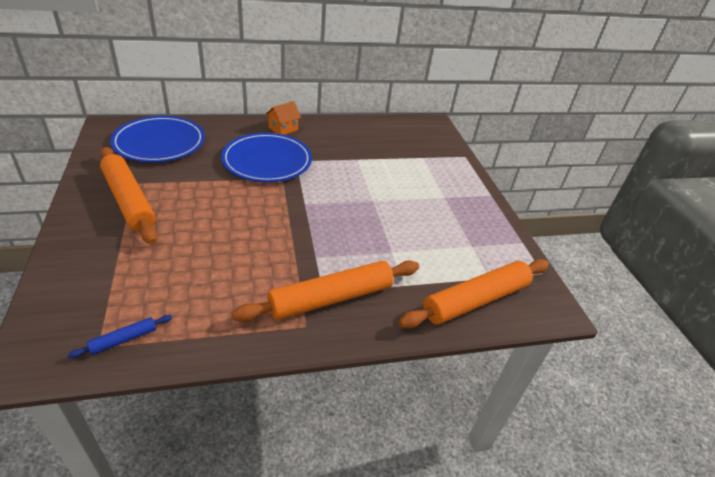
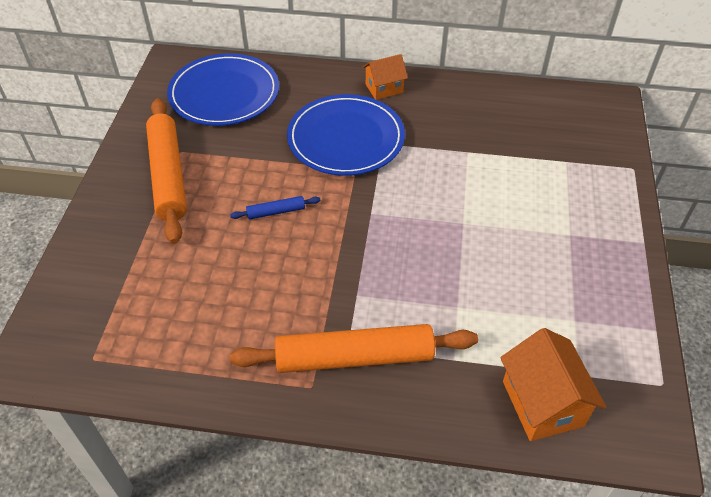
camera: 25 degrees right, 10 degrees up
blue rolling pin [68,315,172,358] -> blue rolling pin moved to [230,196,321,219]
orange rolling pin [399,259,549,329] -> orange house [500,328,607,441]

